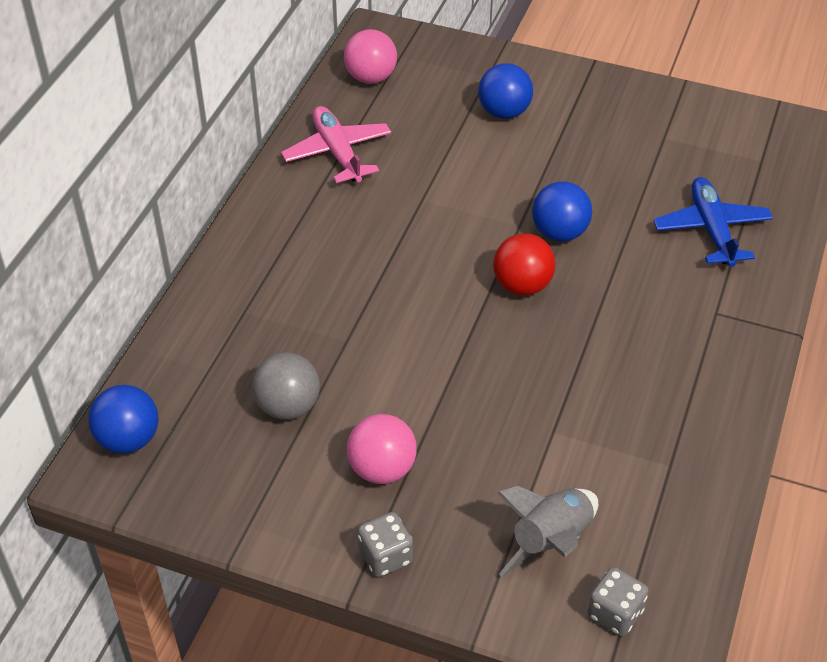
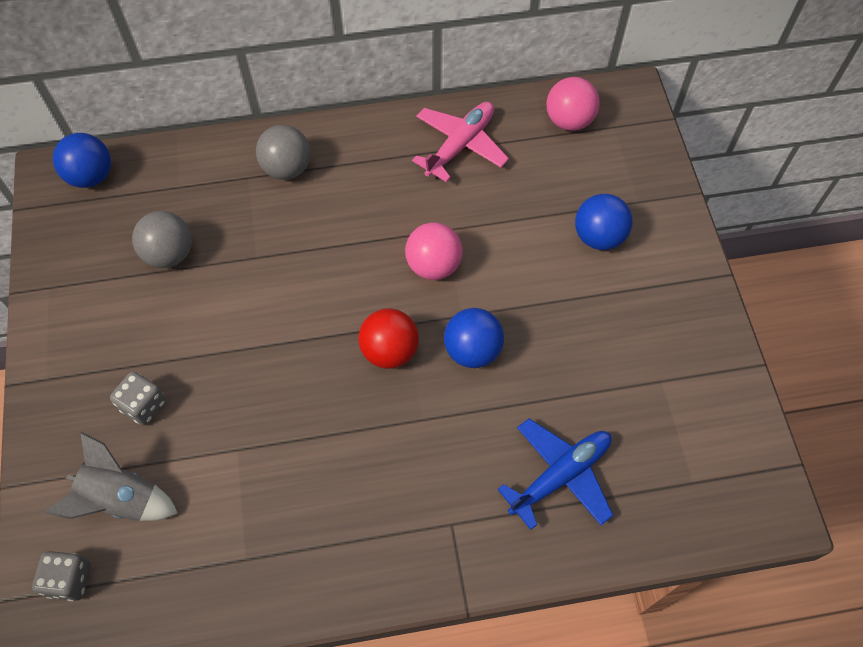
camera: 60 degrees right, 15 degrees up
pink ball [347,414,417,484] -> pink ball moved to [405,223,463,280]
grey dice [358,512,413,577] -> grey dice moved to [110,372,166,425]
none -> grey ball [256,125,311,180]

